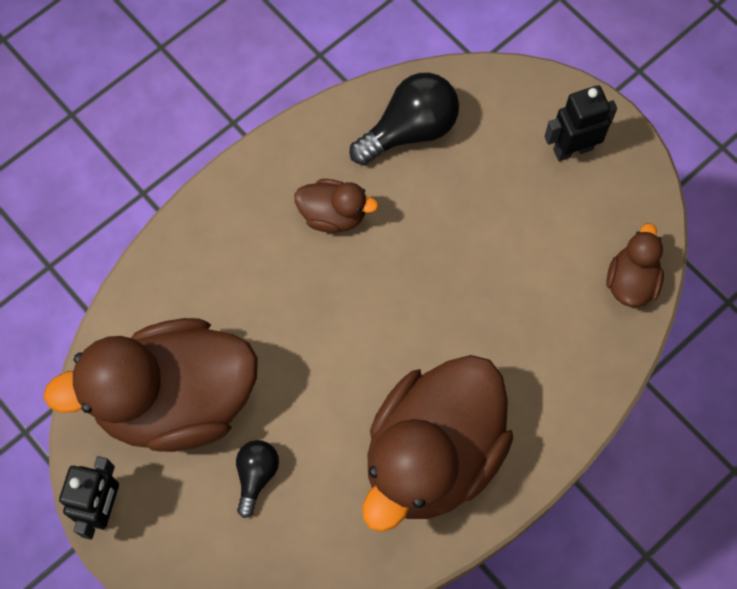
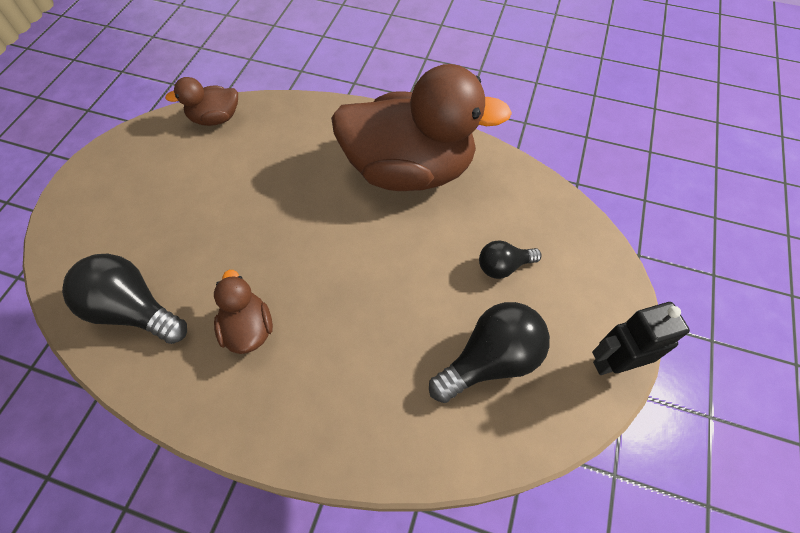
camera: 120 degrees left, 10 degrees down
brown duck [43,318,258,452] -> black light bulb [429,302,550,403]
black robot [544,85,617,161] -> none

